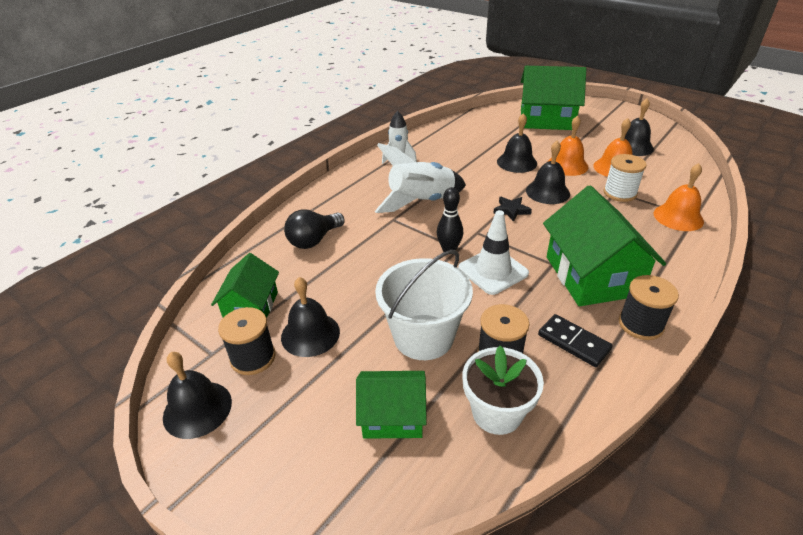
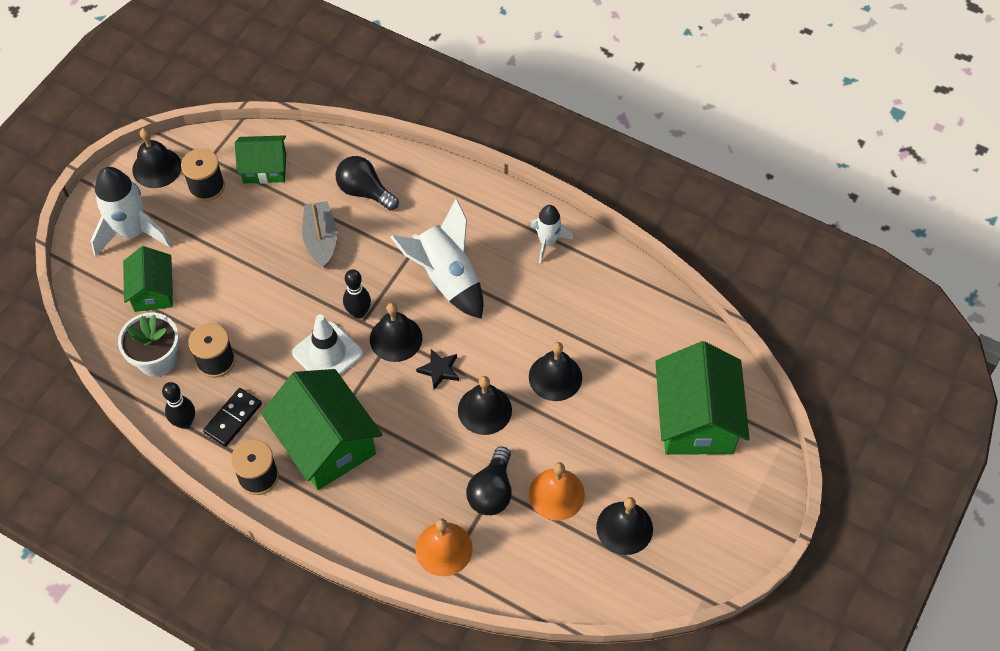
camera: 80 degrees right, 20 degrees up
black bell [281,277,340,357] -> black bell moved to [370,303,422,362]
white bucket [375,250,473,360] -> none
green house [543,185,666,306] -> green house turned 75 degrees clockwise [261,369,383,490]
orange bell [548,116,588,176] -> none
white spool [604,154,647,202] -> black light bulb [466,446,512,515]
none -> white rocket [91,167,171,257]
none -> black bowling pin [162,382,195,429]
none -> grey boat [302,201,337,268]

